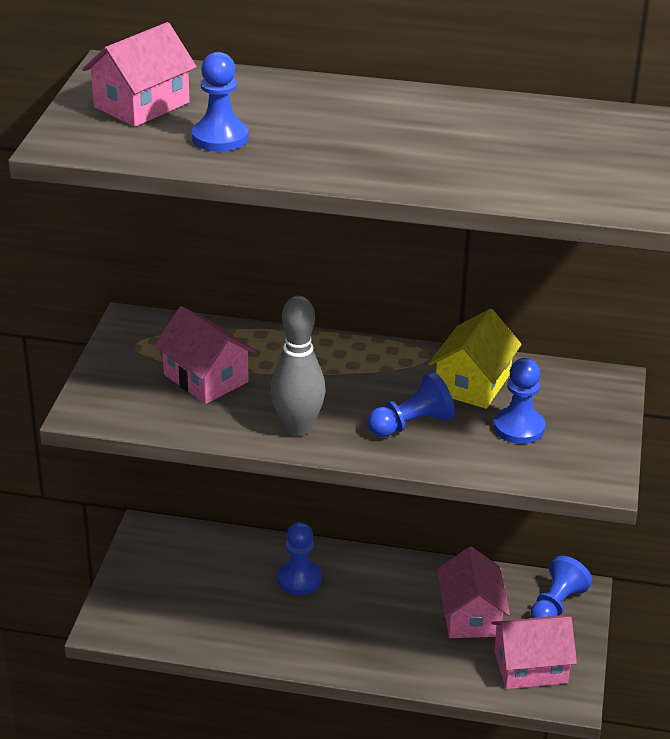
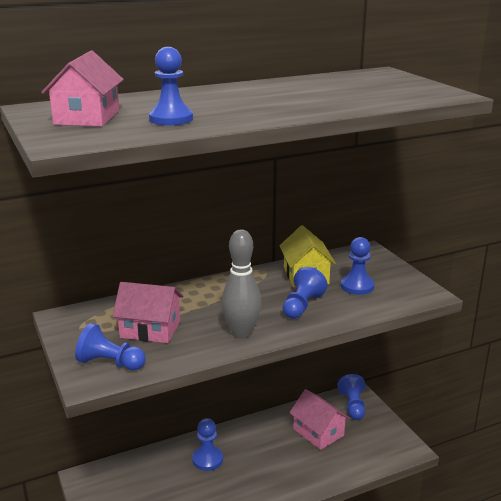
camera: 35 degrees left, 10 degrees down
pink house [492,616,577,689] -> none
none -> blue pawn [75,323,146,371]

